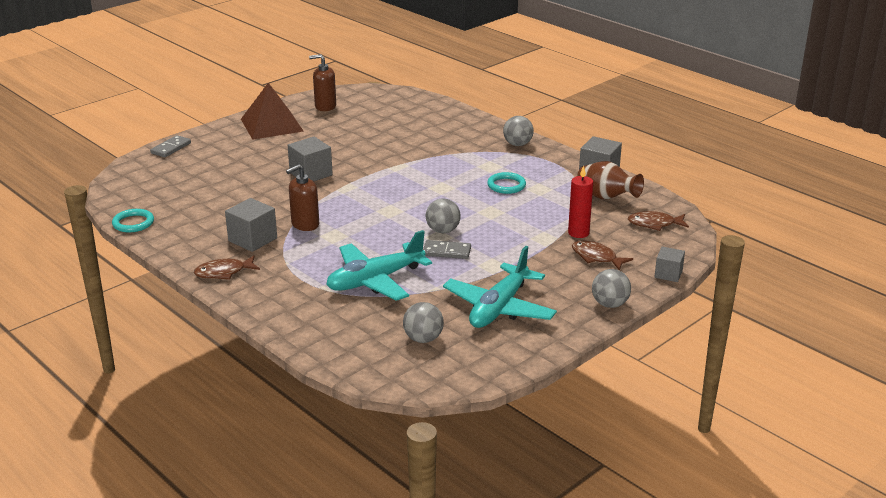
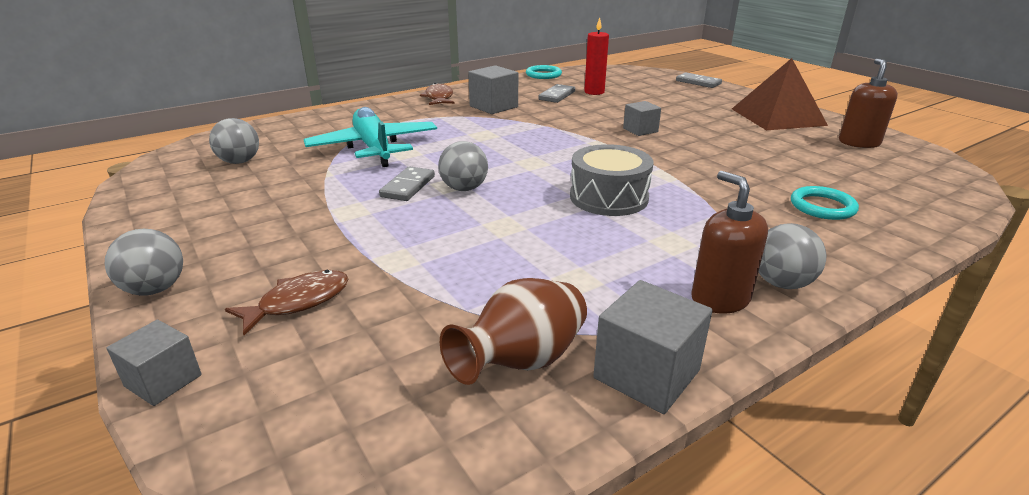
camera: 100 degrees right, 0 degrees up
brown soap dispenser [286,164,319,231] -> brown soap dispenser moved to [691,171,768,314]
grey cube [288,137,333,181] -> grey cube [623,101,661,136], size x0.64
turquoise plane [443,246,557,328] -> none
turquoise ring [487,172,526,194] -> turquoise ring moved to [791,186,859,220]
red candle [568,166,593,238] -> red candle moved to [584,17,609,95]
brown fish [628,211,689,231] -> none
none -> grey domino [538,84,575,103]
none -> grey drum [570,144,653,216]

